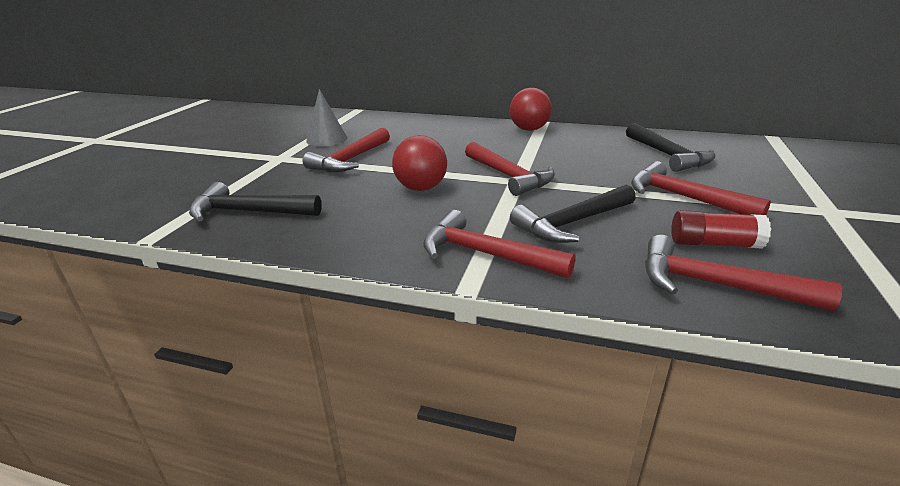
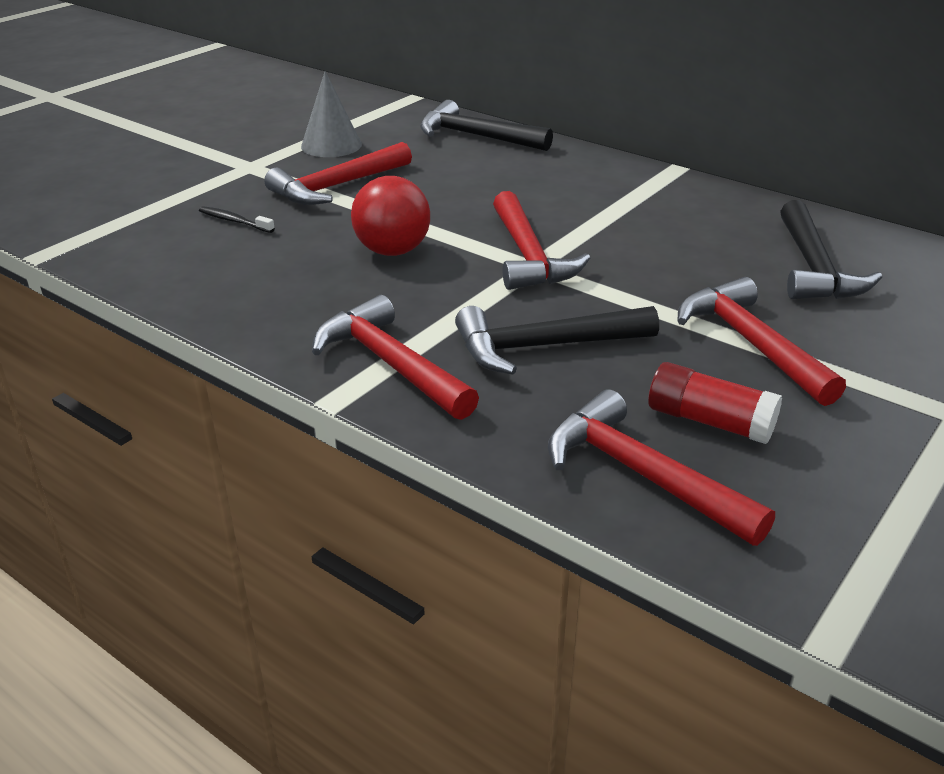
camera: 20 degrees right, 5 degrees up
black hammer [189,182,322,222] -> black hammer moved to [420,100,553,151]
red ball [510,87,552,131] -> none
none -> black toothbrush [199,206,275,233]

